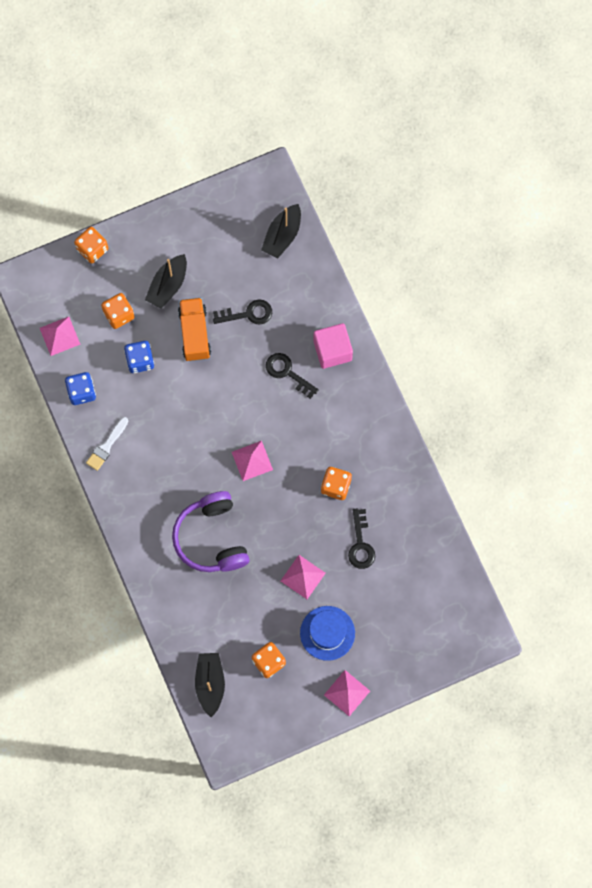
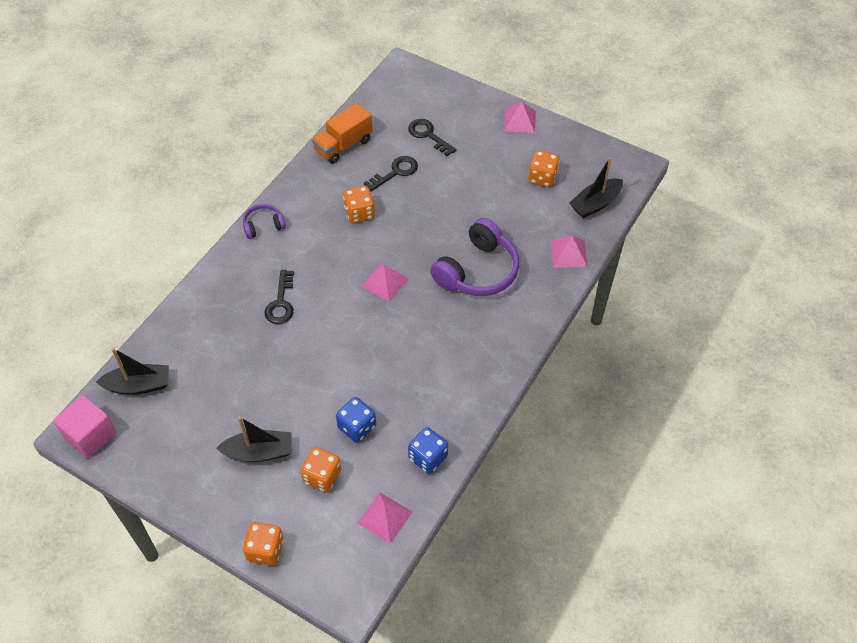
camera: 125 degrees left, 20 degrees down
white brush [86,417,128,471] -> none
orange truck [178,298,211,361] -> orange truck moved to [312,103,373,164]
black key [213,300,272,325] -> black key moved to [408,119,456,156]
pink pyramid [281,555,326,599] -> pink pyramid moved to [551,236,587,267]
blue hat [300,606,355,661] -> none
pink cube [313,323,353,369] -> pink cube moved to [53,395,116,458]
none -> purple headphones [243,204,286,239]

